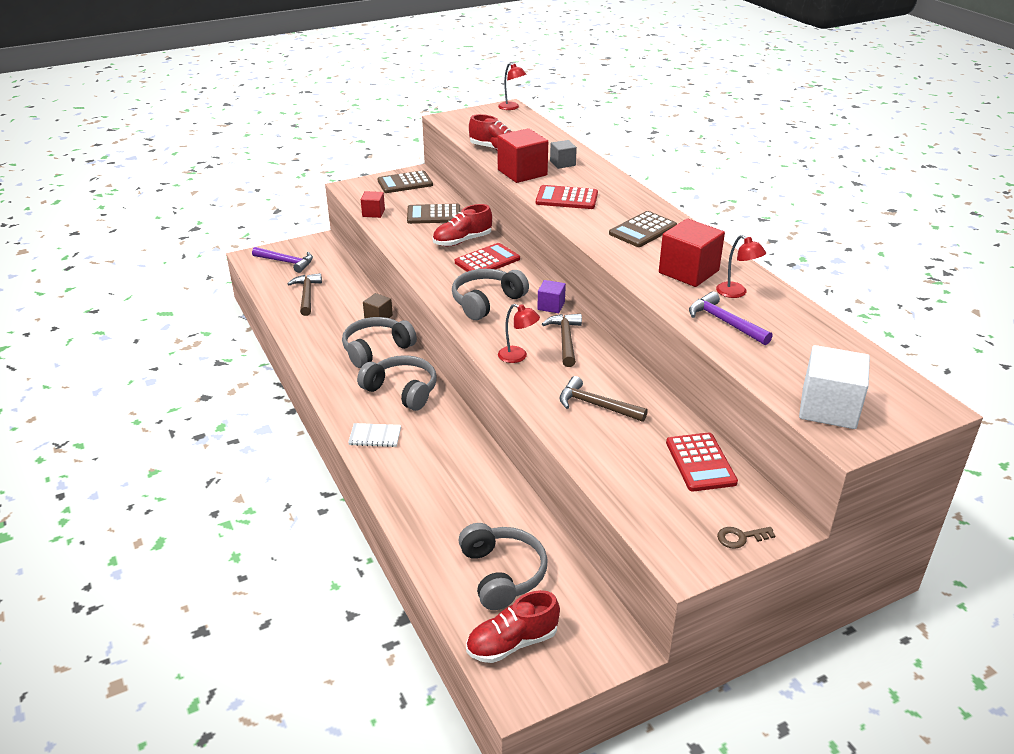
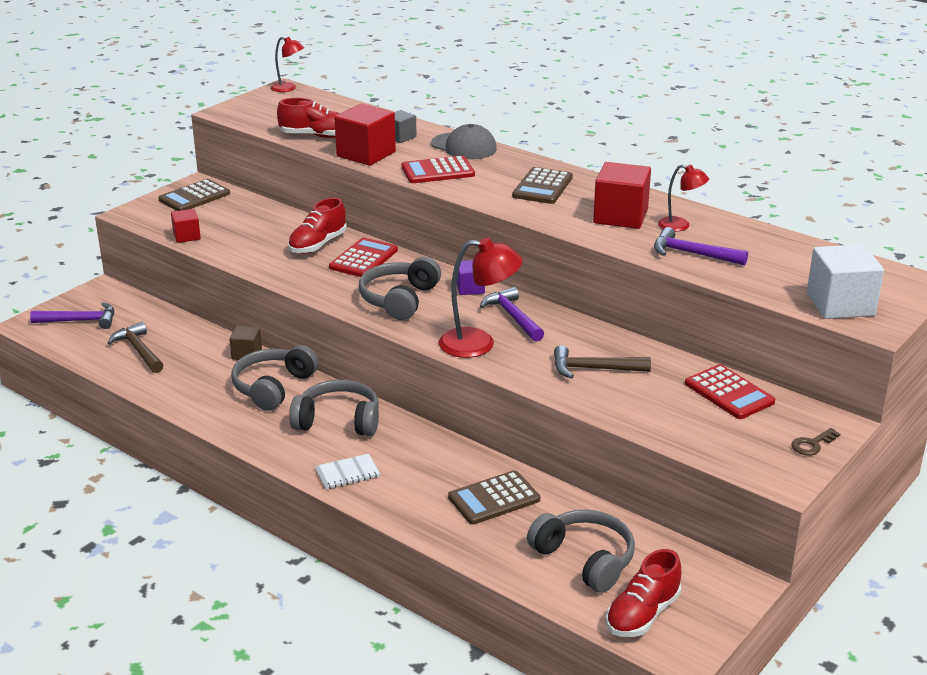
camera: 25 degrees left, 5 degrees down
brown calculator [407,204,460,224] -> brown calculator moved to [448,470,540,525]
red lamp [498,304,540,363] -> red lamp [439,238,523,358], size x1.70
brown hammer [542,314,582,367] -> purple hammer [480,287,544,341]
none -> grey cap [431,124,497,159]

